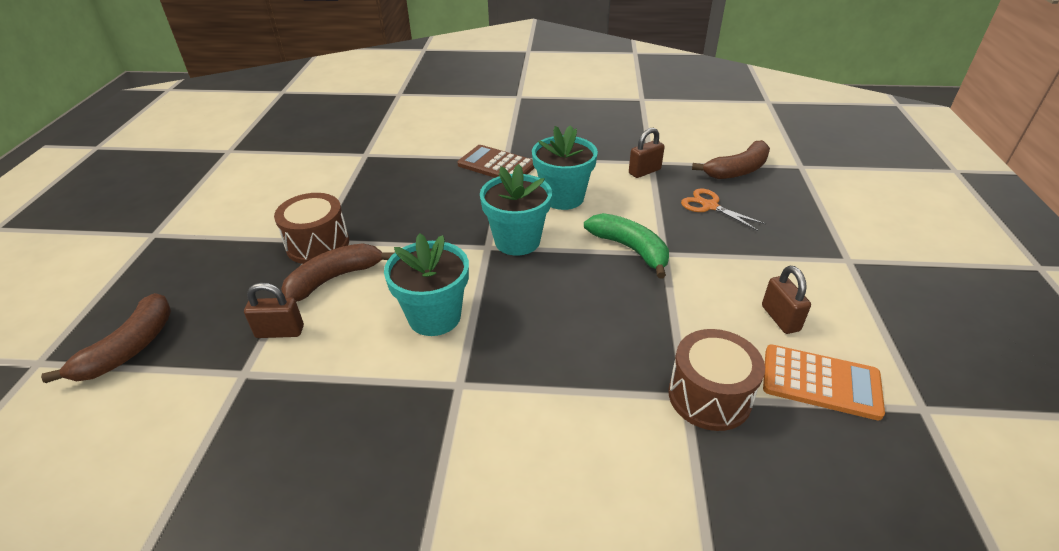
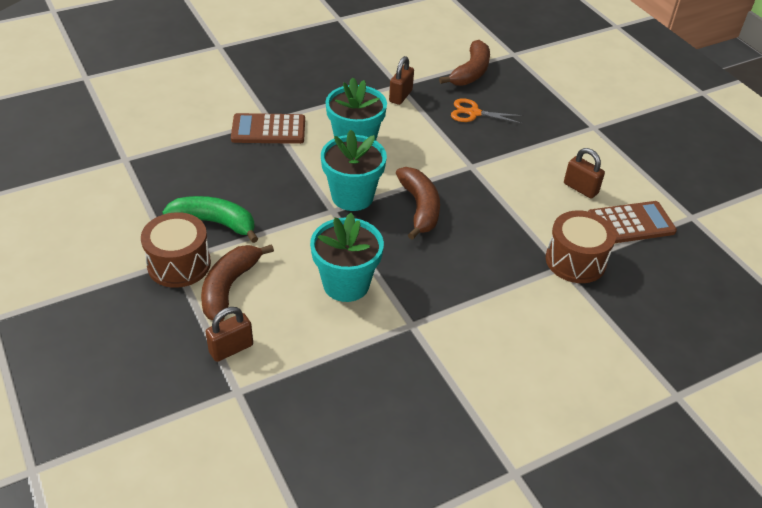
camera: 35 degrees left, 5 degrees up
brown banana [41,293,171,383] -> brown banana moved to [396,167,440,240]
green banana [584,213,669,278] -> green banana moved to [162,196,258,243]
orange calculator [763,345,885,420] -> brown calculator [588,201,677,243]

